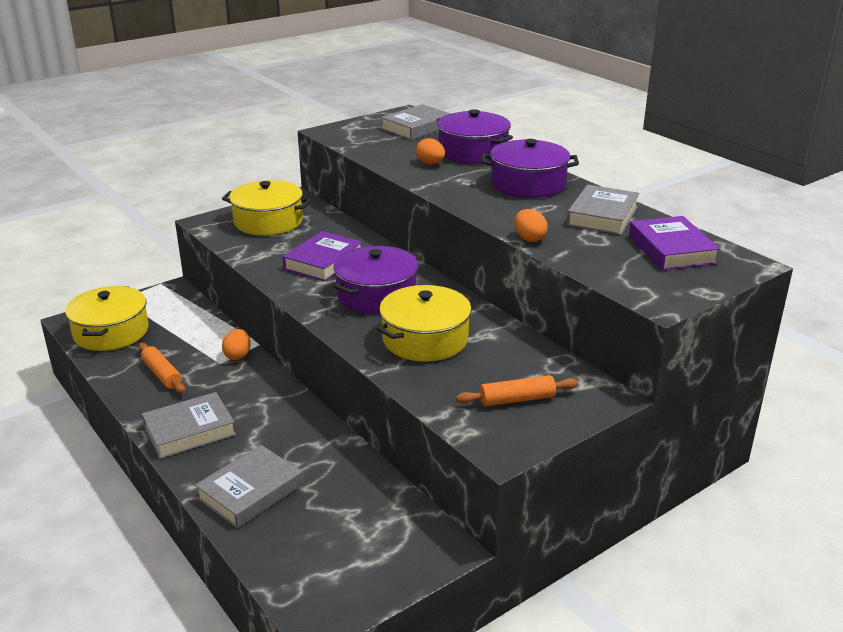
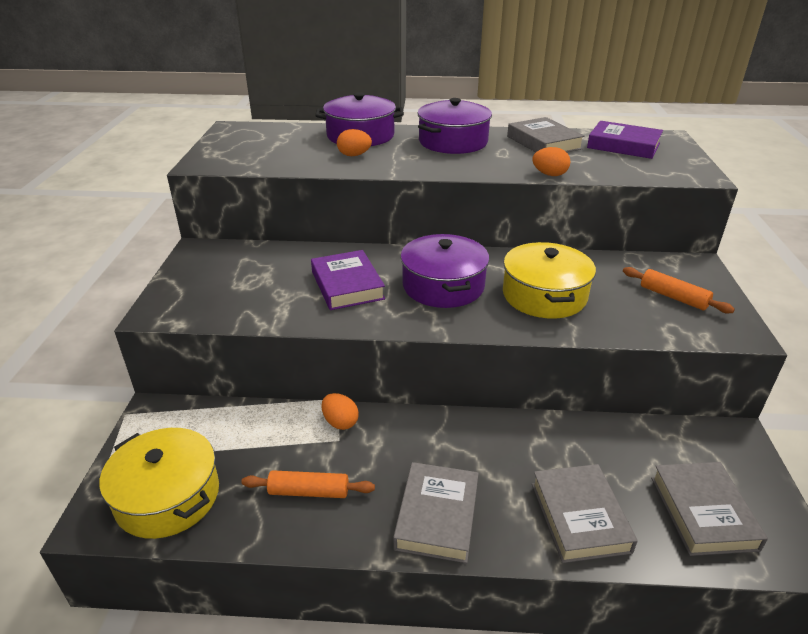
camera: 50 degrees left, 5 degrees up
yellow pot [222,180,311,236] -> none
grey book [381,104,451,140] -> grey book moved to [651,462,768,556]
orange rolling pin [456,375,578,406] -> orange rolling pin turned 75 degrees counterclockwise [623,267,735,313]

